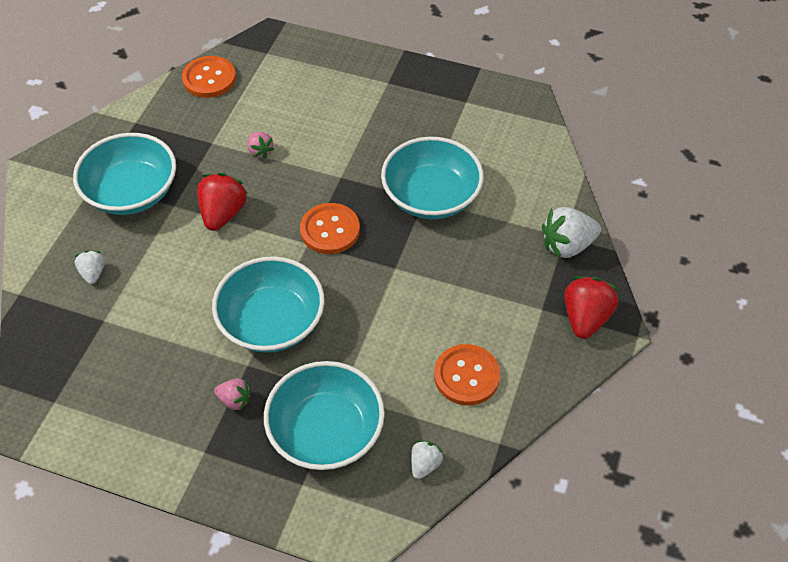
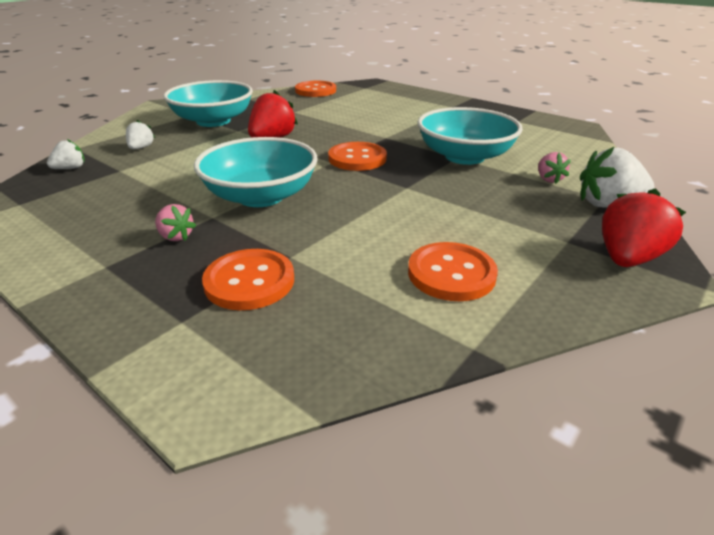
camera: 20 degrees right, 20 degrees down
pink strawberry [247,132,274,159] -> pink strawberry moved to [538,152,571,184]
turquoise bowl [264,361,385,470] -> orange button [202,249,294,310]
white strawberry [411,440,444,479] -> white strawberry moved to [47,139,84,169]

